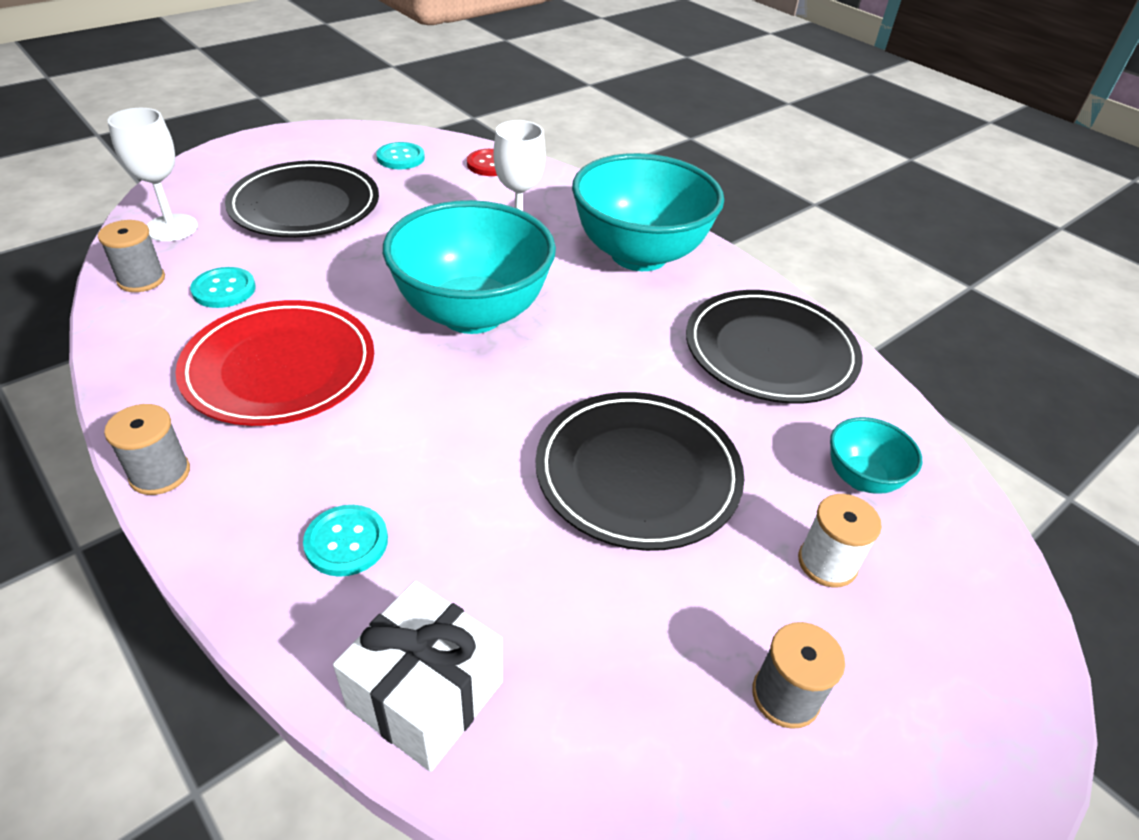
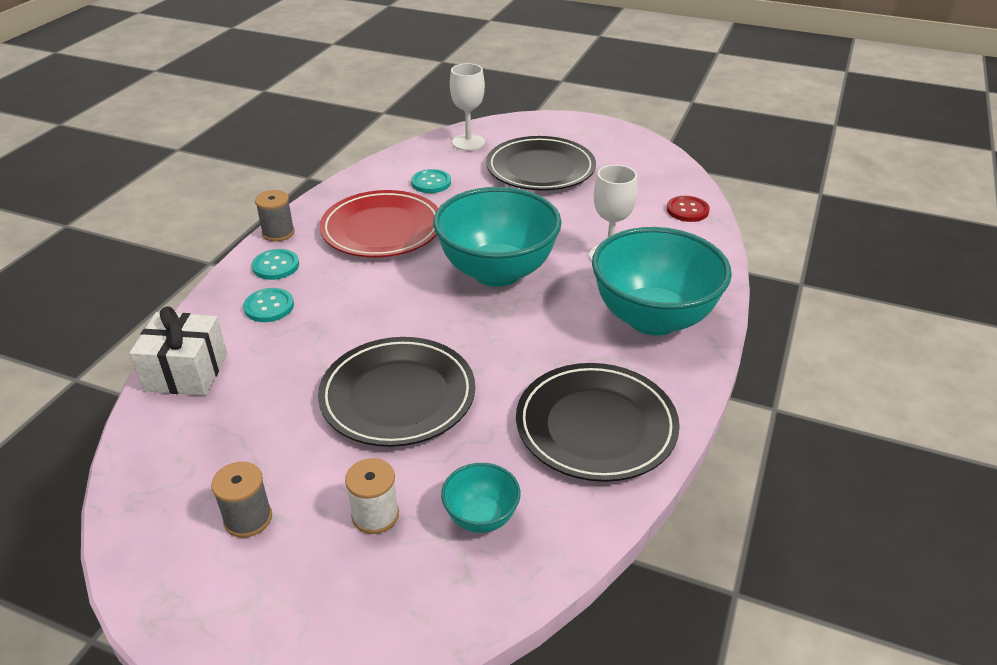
camera: 65 degrees right, 5 degrees down
grey spool [98,220,165,292] -> none
turquoise button [376,142,425,169] -> turquoise button moved to [252,249,299,280]

